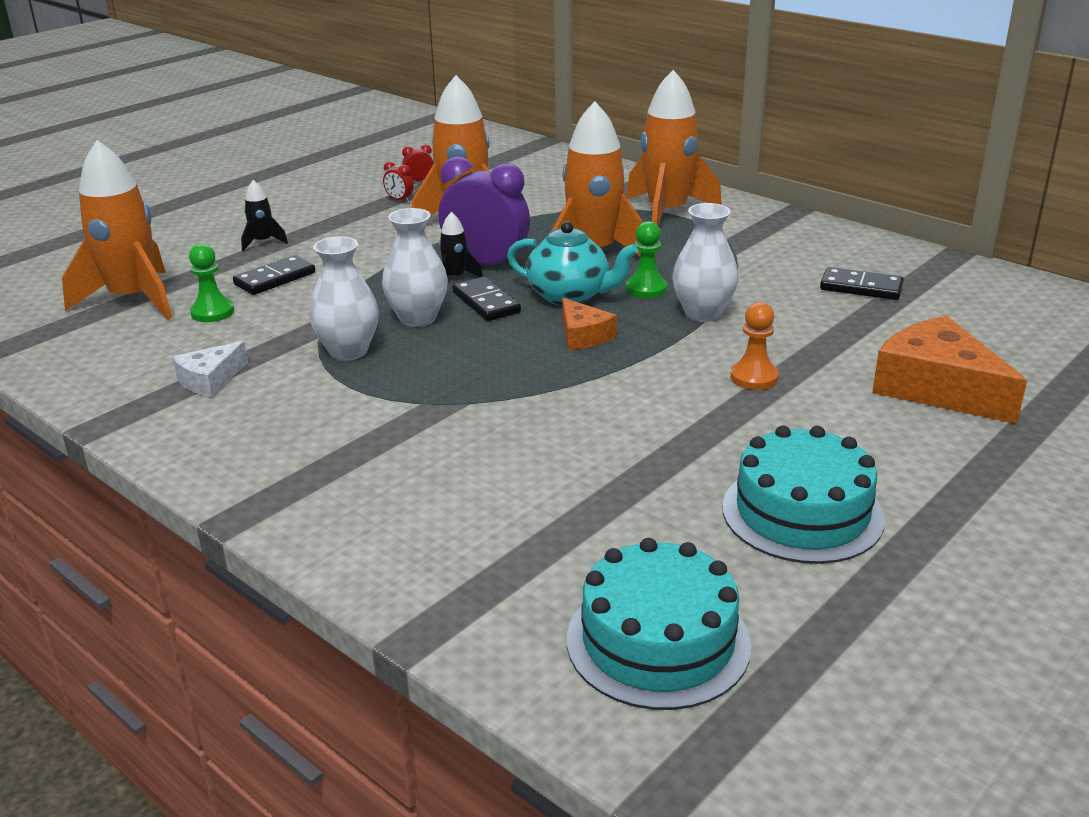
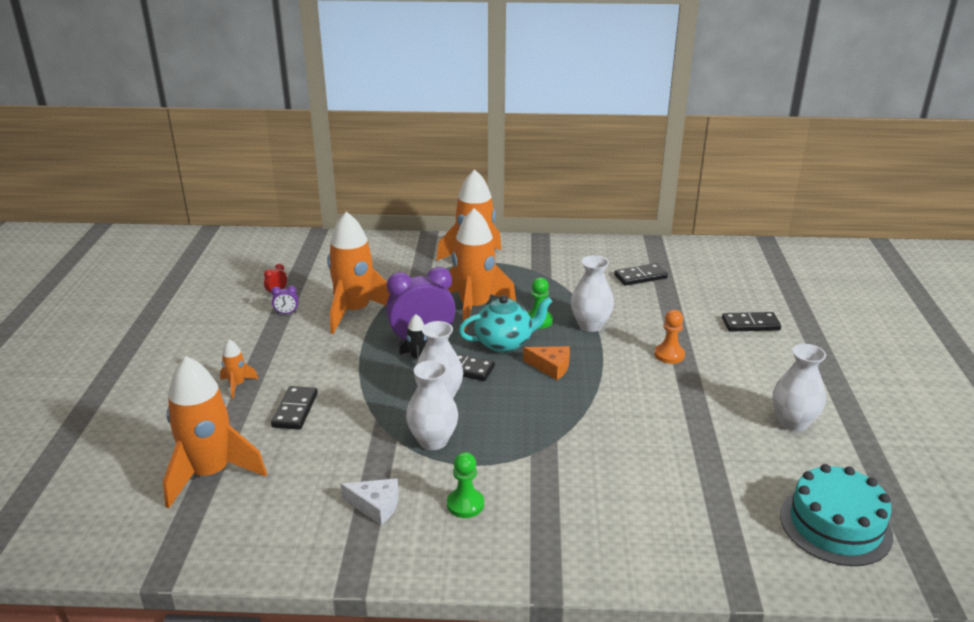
camera: 40 degrees left, 0 degrees up
white cheese [173,341,248,397] -> white cheese turned 75 degrees counterclockwise [340,478,399,525]
green pawn [189,244,234,322] -> green pawn moved to [447,452,484,518]
black rocket [241,180,288,251] -> orange rocket [220,339,258,399]
red clock [383,162,413,202] -> purple clock [271,286,299,314]
turquoise cake [722,426,885,564] -> white vase [773,344,826,432]
orange cheese [872,316,1027,424] -> black domino [722,312,781,332]

